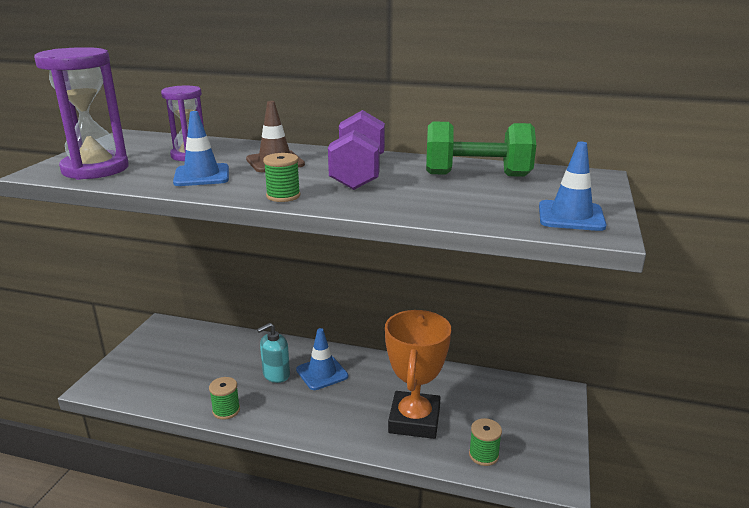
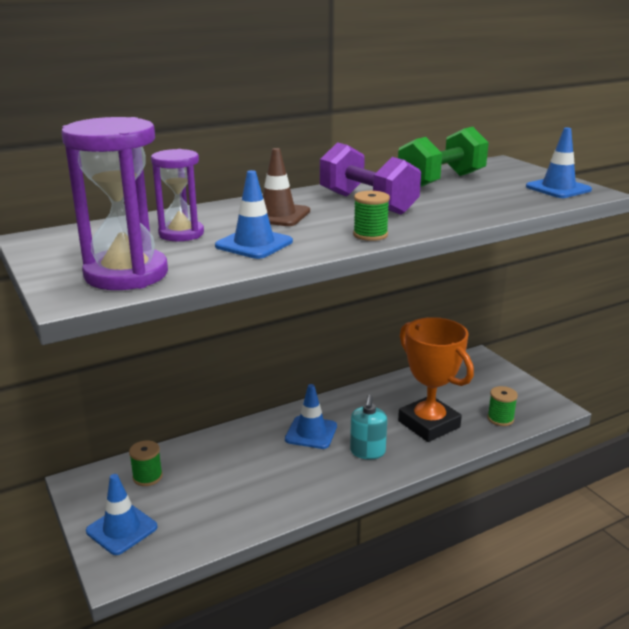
camera: 45 degrees left, 0 degrees up
green spool [209,377,240,420] -> green spool moved to [129,440,163,486]
turquoise soap dispenser [257,323,290,383] -> turquoise soap dispenser moved to [350,395,387,459]
none -> blue traffic cone [86,474,158,555]

